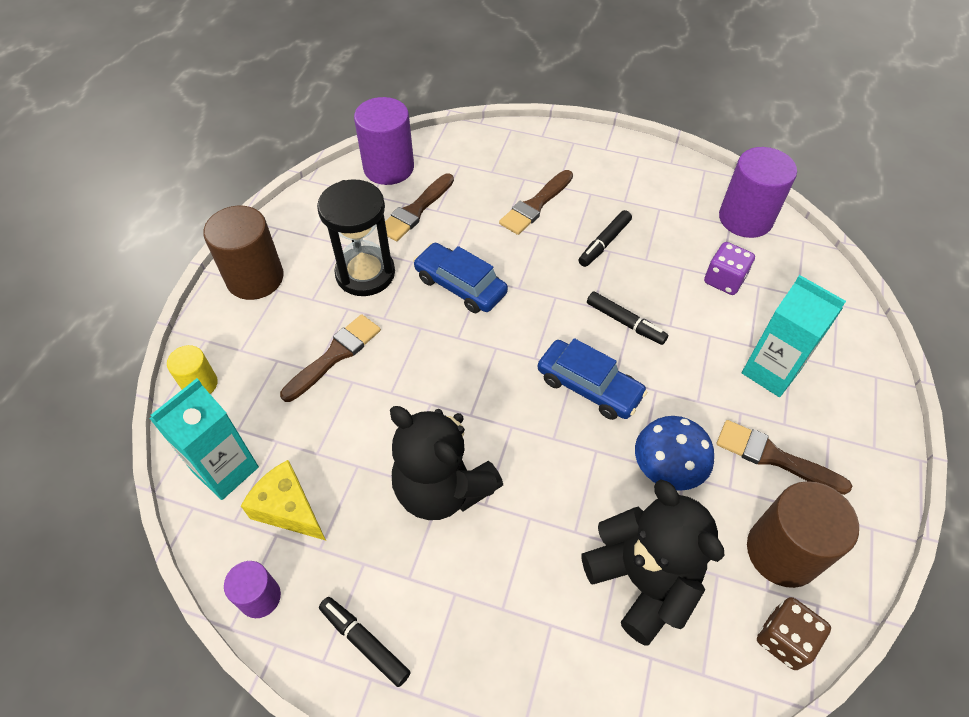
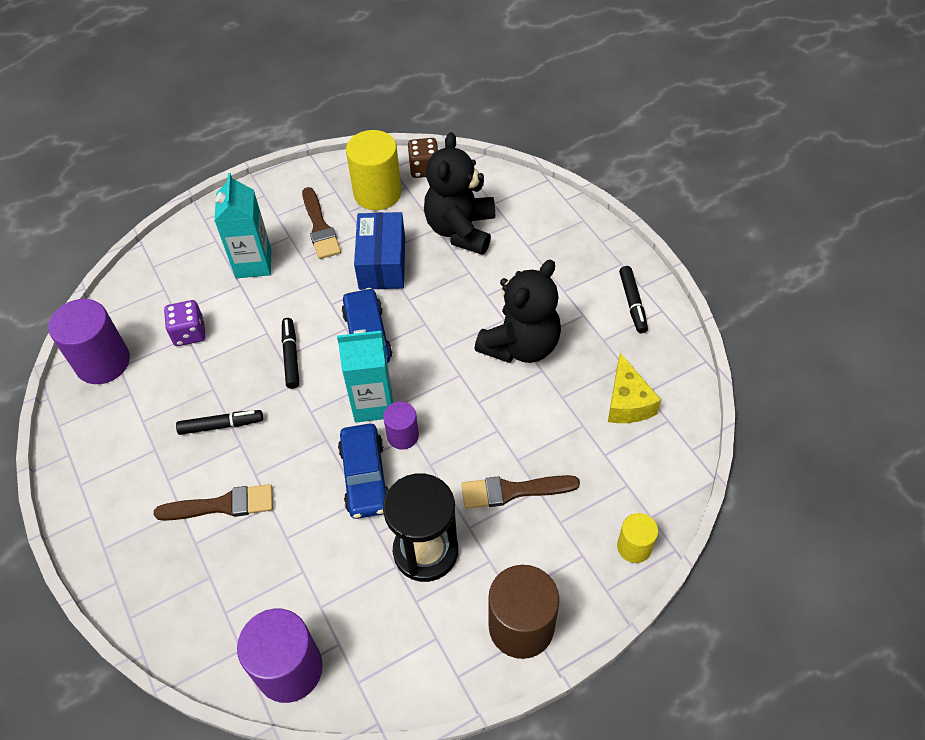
camera: 135 degrees left, 0 degrees up
turquoise carton [149,378,259,500] -> turquoise carton moved to [337,330,393,423]
purple cylinder [224,561,281,618] -> purple cylinder moved to [383,401,419,450]
brown brush [385,173,454,241] -> none
black teddy bear [390,406,503,520] -> black teddy bear turned 45 degrees clockwise [475,259,561,363]
blue mushroom [635,416,714,491] -> blue box [354,212,405,290]
brown cylinder [747,481,859,588] -> yellow cylinder [346,130,402,210]

